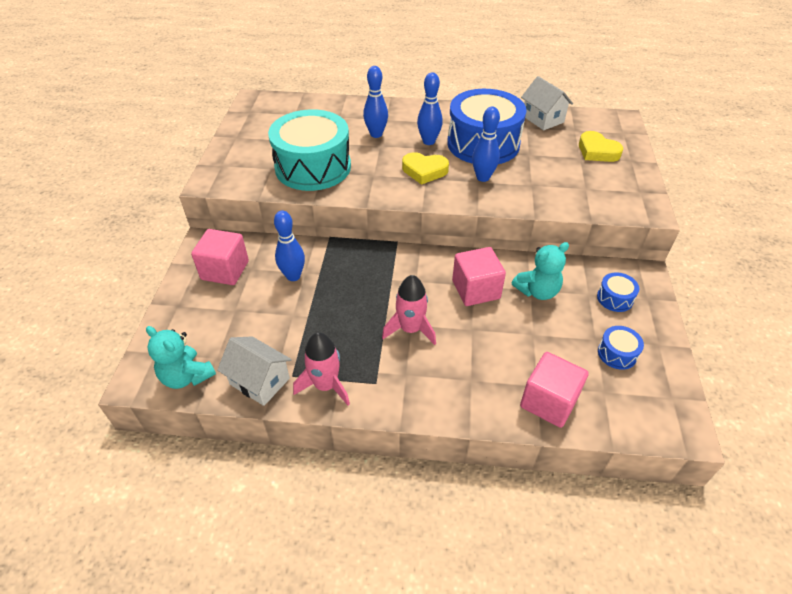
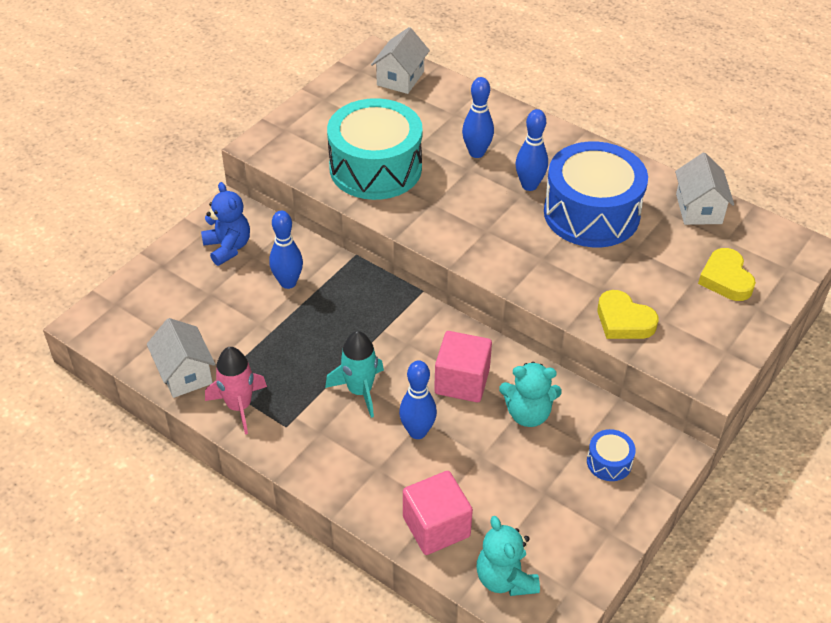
camera: 30 degrees right, 0 degrees up
turquoise teddy bear [146,326,216,389] -> turquoise teddy bear moved to [477,516,540,596]
pink cube [191,229,249,285] -> blue teddy bear [201,182,250,266]
pink rocket [382,275,436,345] -> turquoise rocket [325,331,384,418]
yellow heart [402,152,449,185] -> yellow heart moved to [598,290,658,339]
blue bowling pin [472,107,500,182] -> blue bowling pin moved to [399,360,437,439]
blue drum [598,326,644,370] -> none
none -> white house [371,27,430,94]

